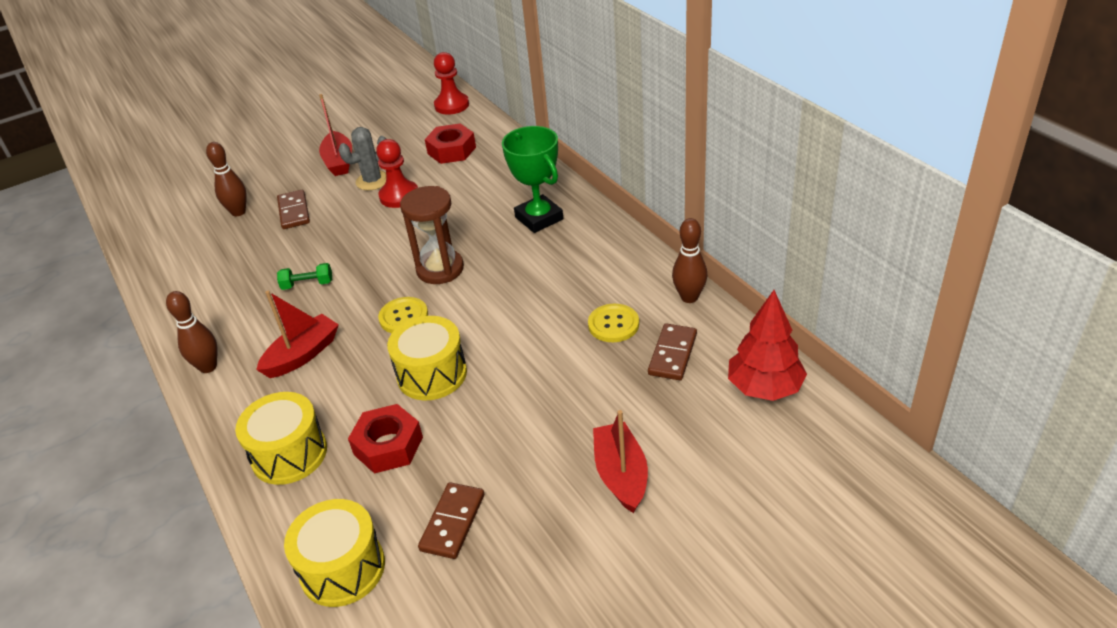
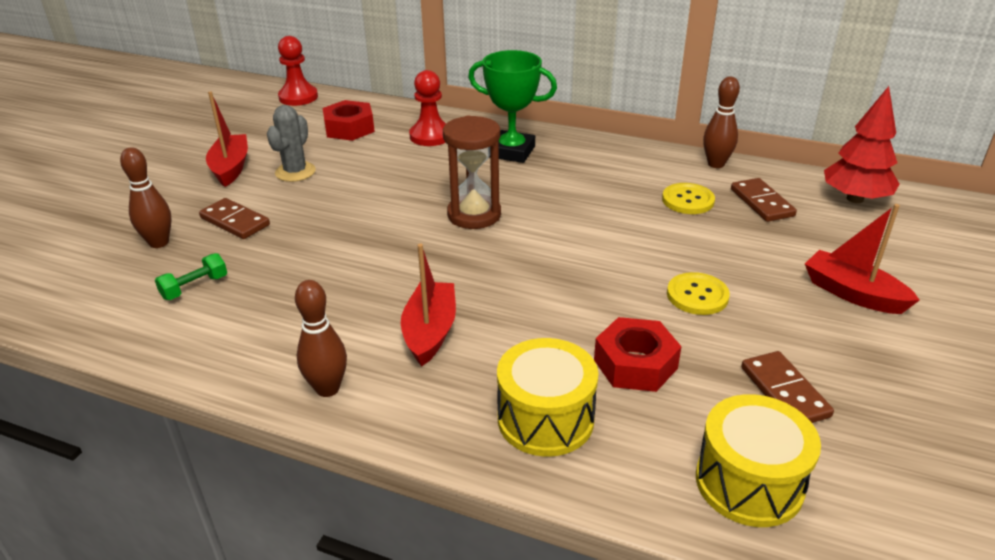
camera: 40 degrees left, 5 degrees down
green dumbbell [277,263,332,290] -> green dumbbell moved to [155,253,227,300]
red boat [319,94,352,176] -> red boat turned 135 degrees counterclockwise [206,91,248,187]
red pawn [376,139,418,208] -> red pawn moved to [409,70,446,146]
yellow button [378,297,428,333] -> yellow button moved to [667,272,730,315]
yellow drum [387,316,467,400] -> none

